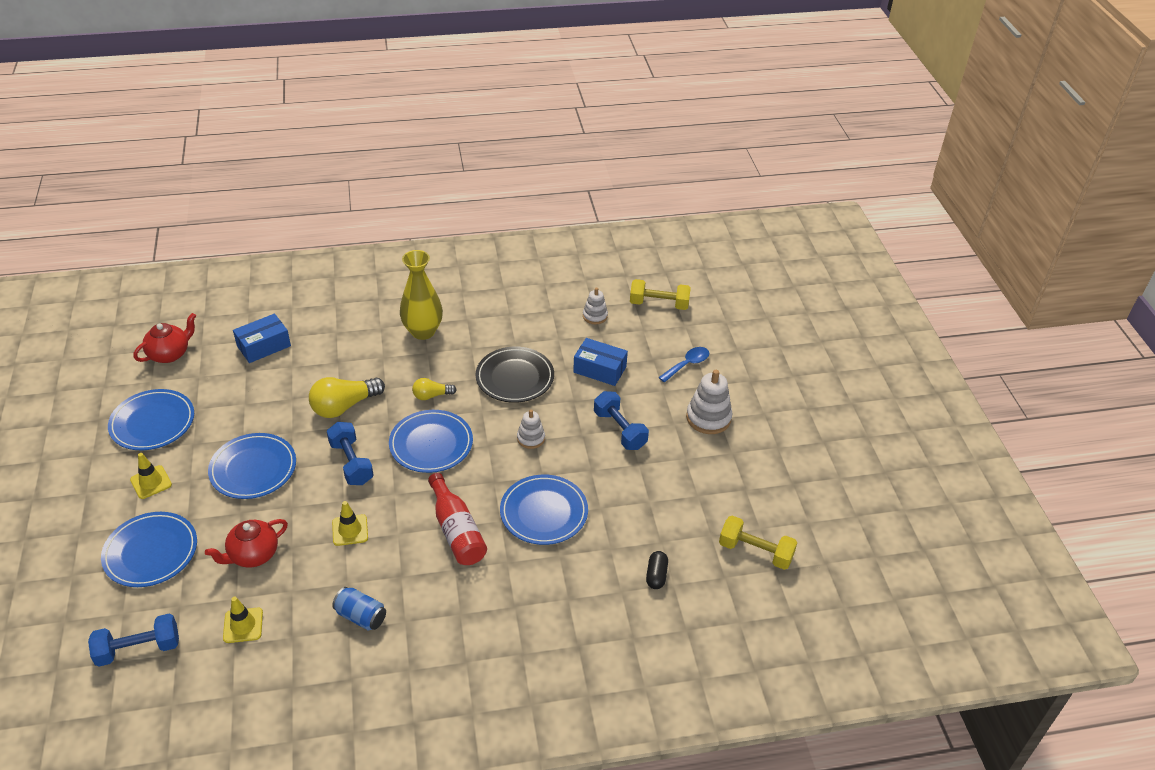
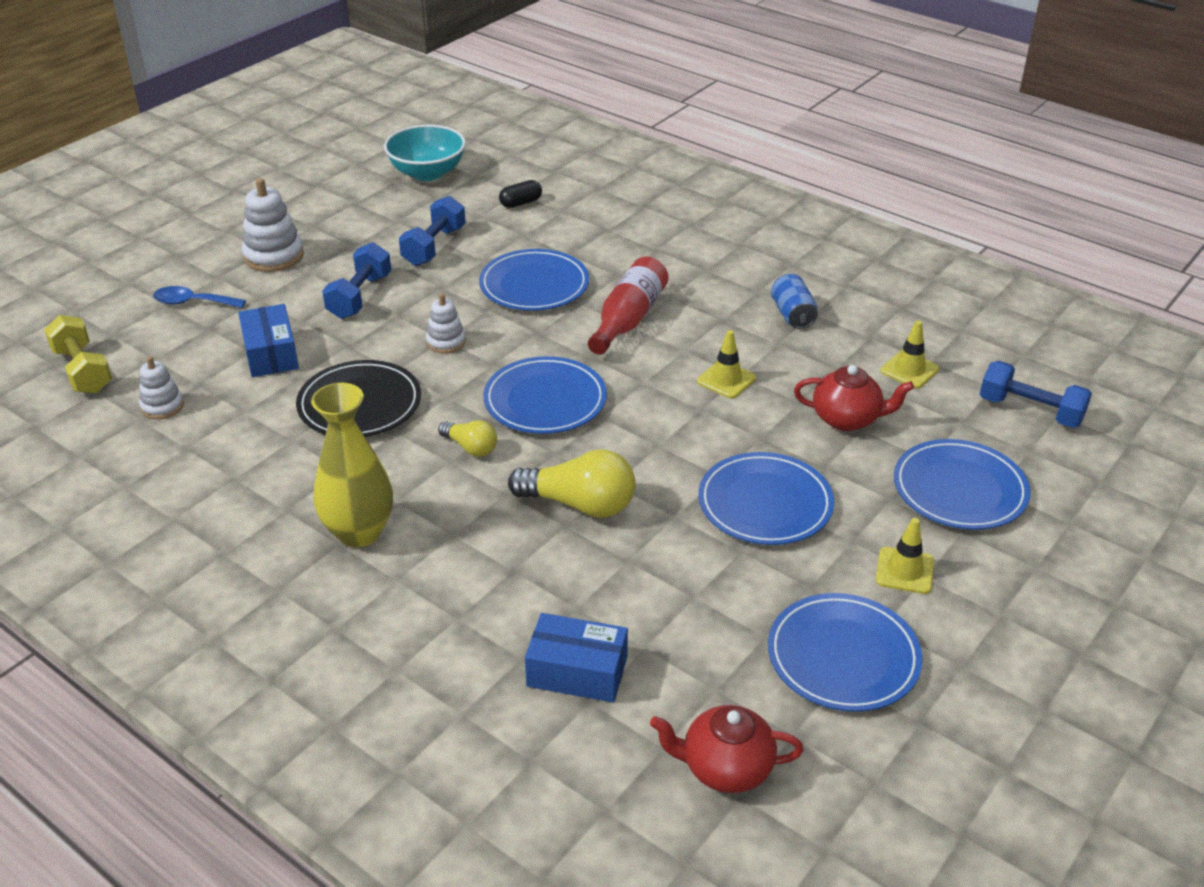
camera: 130 degrees left, 5 degrees down
blue dumbbell [327,422,374,485] -> blue dumbbell moved to [399,196,466,266]
yellow dumbbell [719,516,797,570] -> turquoise bowl [384,125,466,181]

